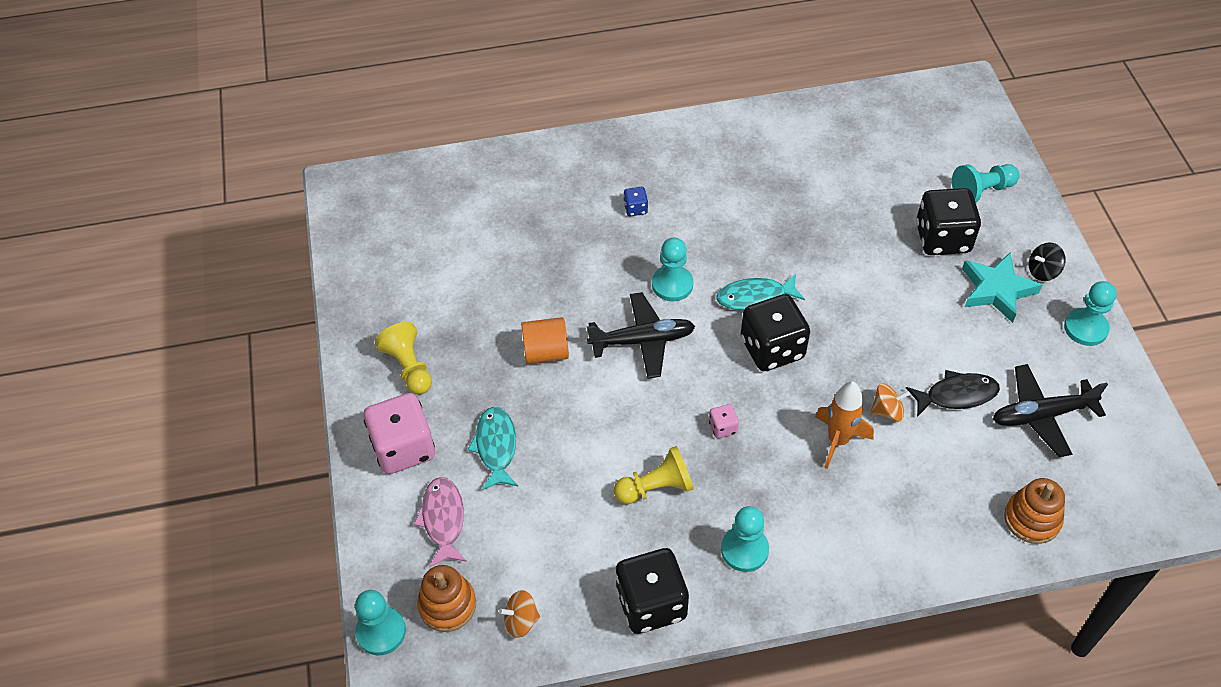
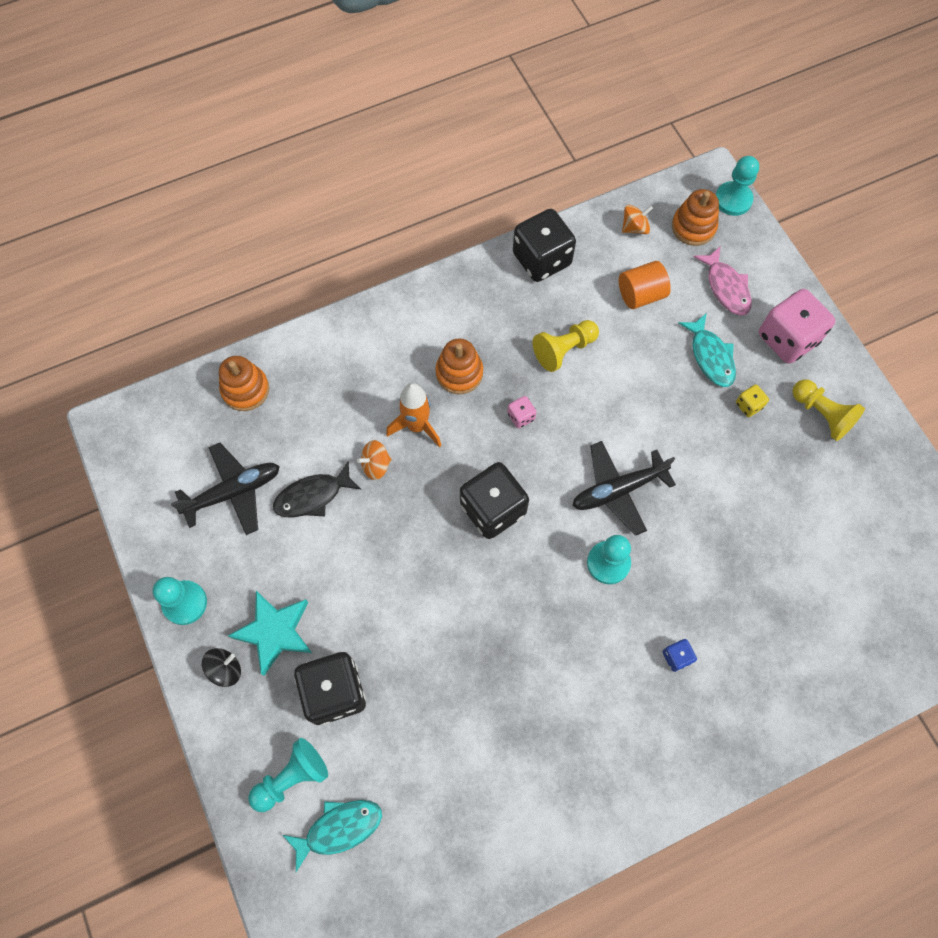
camera: 165 degrees right, 15 degrees up
orange cylinder [521,317,569,364] -> orange cylinder moved to [619,261,671,309]
turquoise fish [716,274,805,310] -> turquoise fish moved to [283,800,382,872]
turquoise pawn [721,506,769,572] -> none
none -> orange stacking toy [435,338,483,394]
none -> yellow dice [736,384,769,417]

